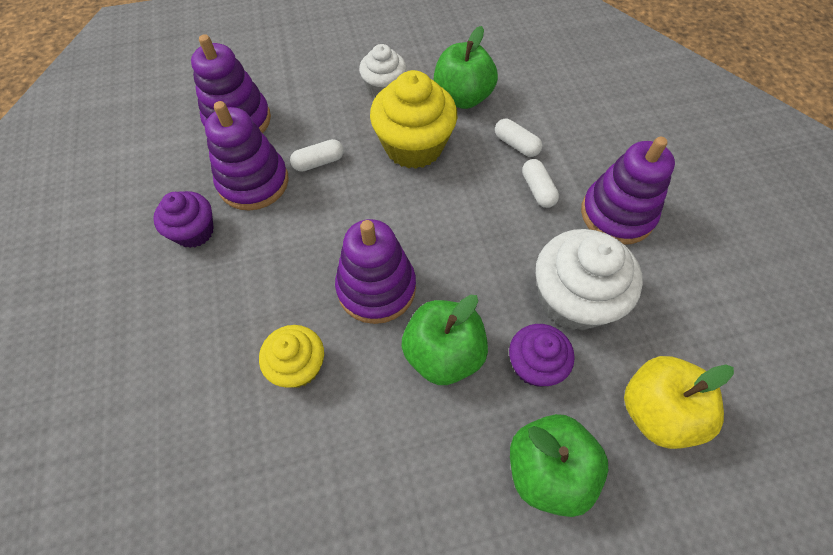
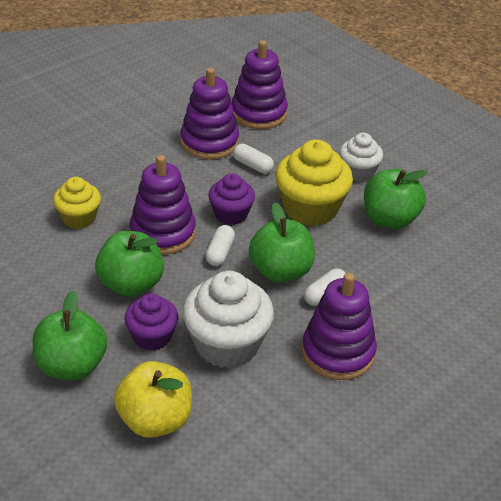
camera: 60 degrees right, 20 degrees down
purple cupcake [153,191,214,248] -> purple cupcake moved to [208,173,255,225]
white capsule [495,119,542,157] -> white capsule moved to [205,225,235,266]
none -> green apple [249,202,315,283]

